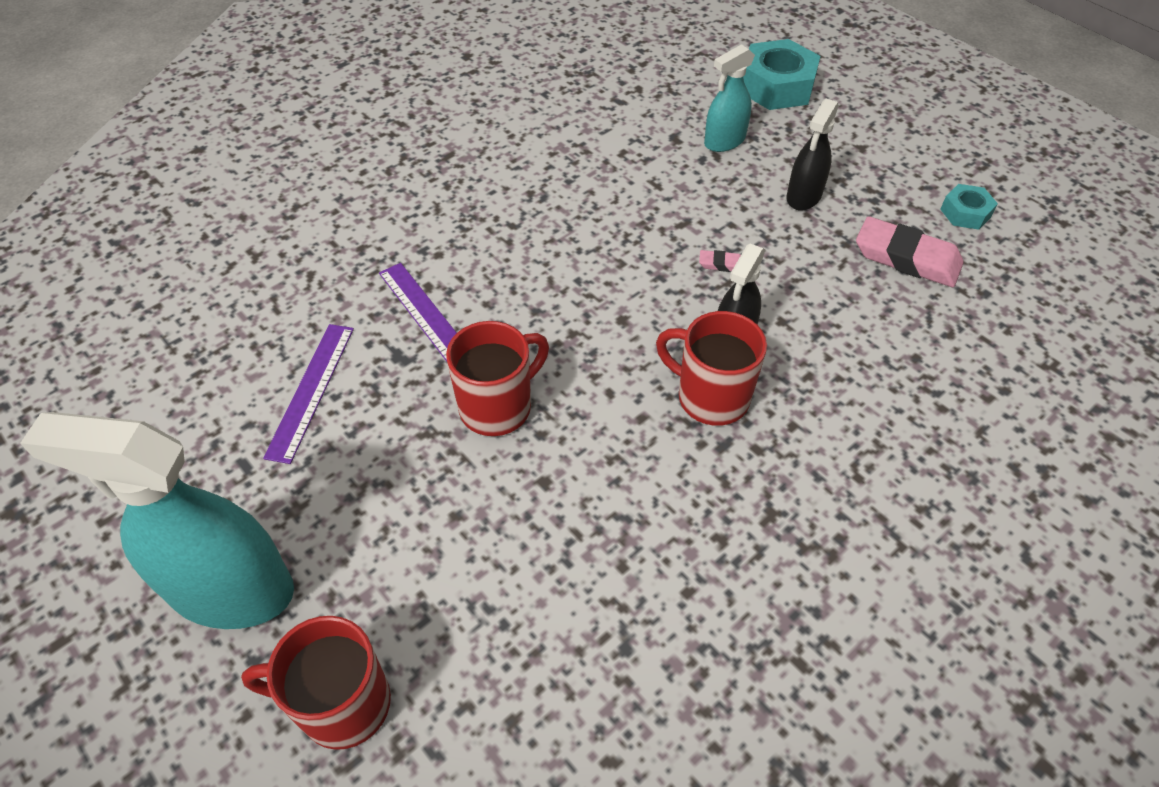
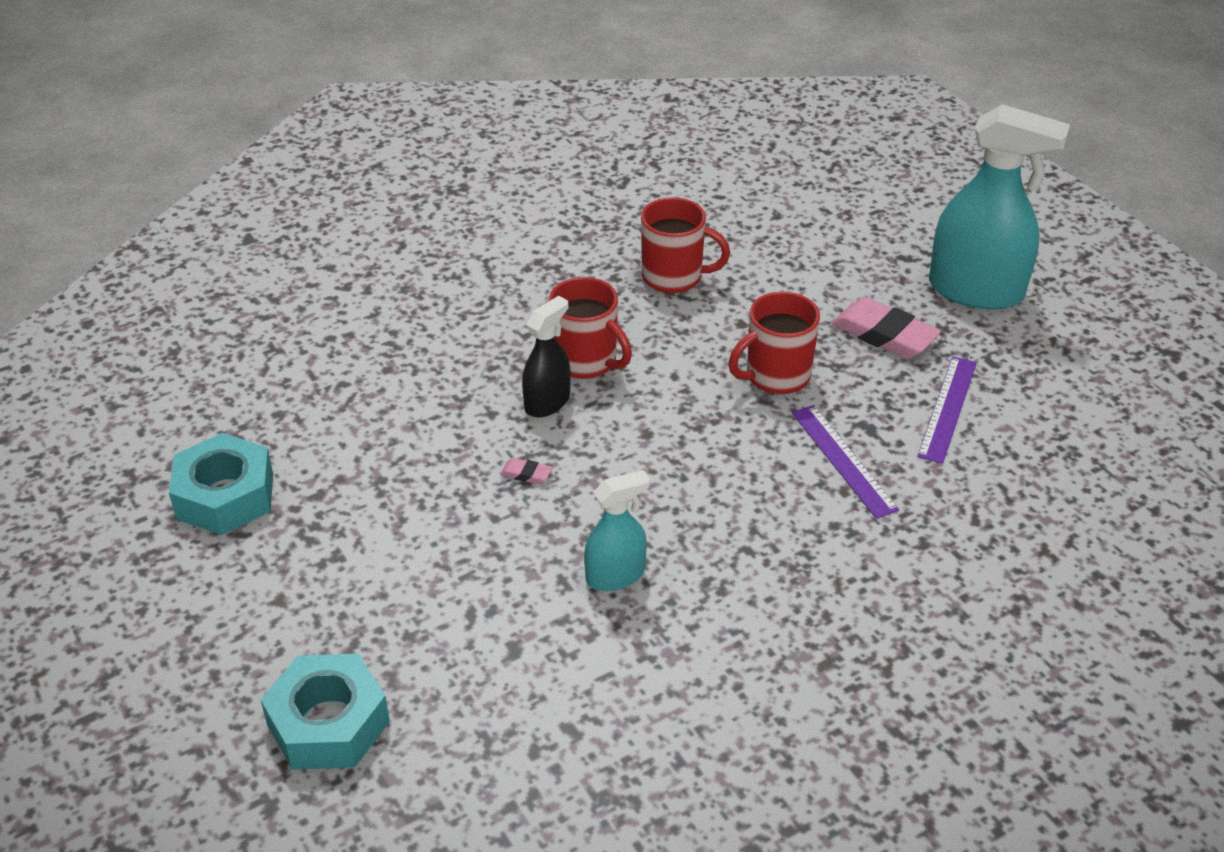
camera: 170 degrees left, 10 degrees down
red mug [241,616,391,750] -> red mug moved to [641,197,730,293]
turquoise spray bottle [704,44,755,152] -> turquoise spray bottle moved to [584,470,650,591]
black spray bottle [787,99,839,211] -> none
pink eraser [856,216,964,287] -> pink eraser moved to [832,297,941,359]
turquoise nut [940,184,998,230] -> turquoise nut [169,433,273,535], size x1.86

